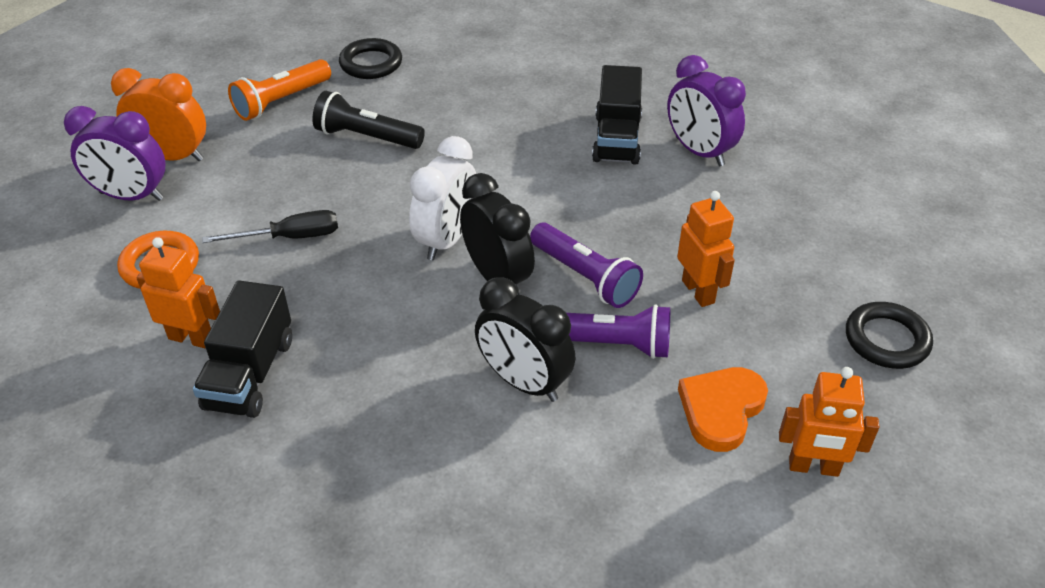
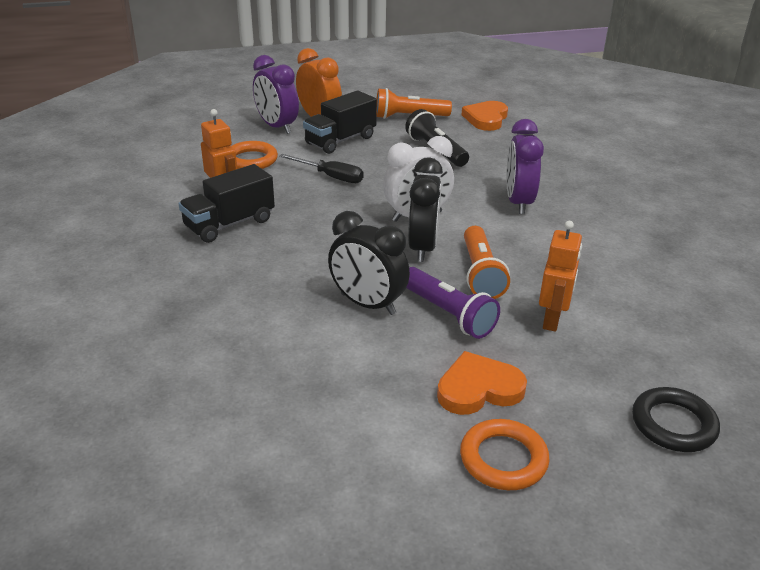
camera: 40 degrees right, 10 degrees down
black ring [339,38,402,79] -> orange heart [462,101,508,131]
black clock [475,277,575,402] -> black clock turned 45 degrees counterclockwise [328,211,410,315]
purple flashlight [530,223,643,308] -> orange flashlight [464,226,510,299]
black truck [592,65,642,165] -> black truck moved to [303,91,377,154]
purple clock [667,55,746,166] -> purple clock moved to [506,119,544,214]
orange robot [779,367,879,477] -> orange ring [460,419,550,490]

